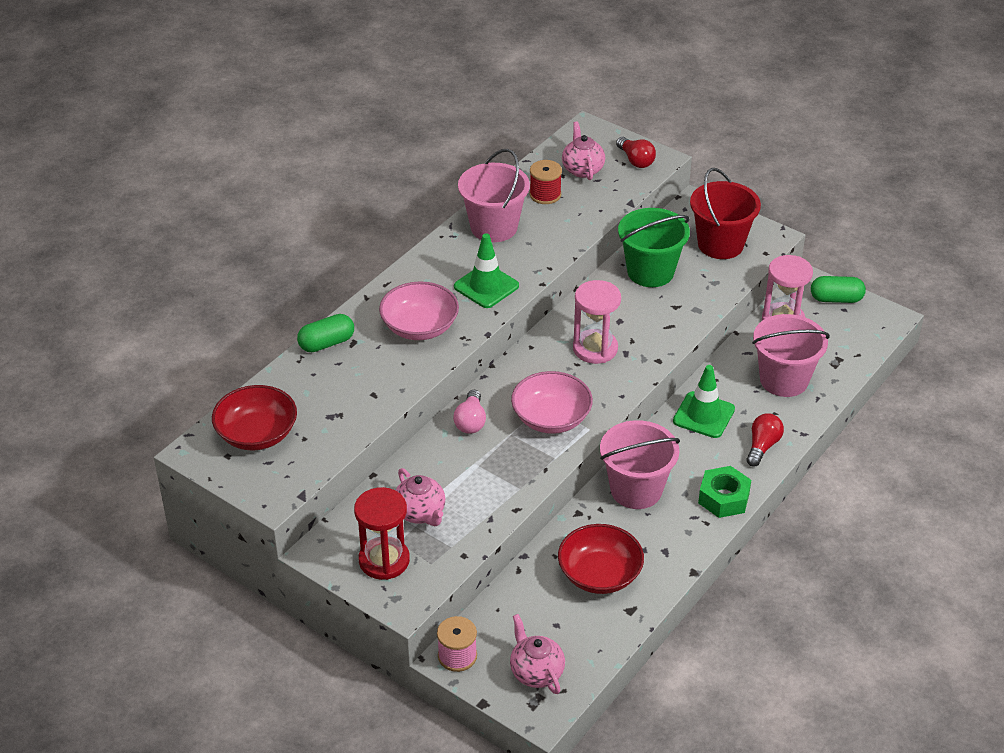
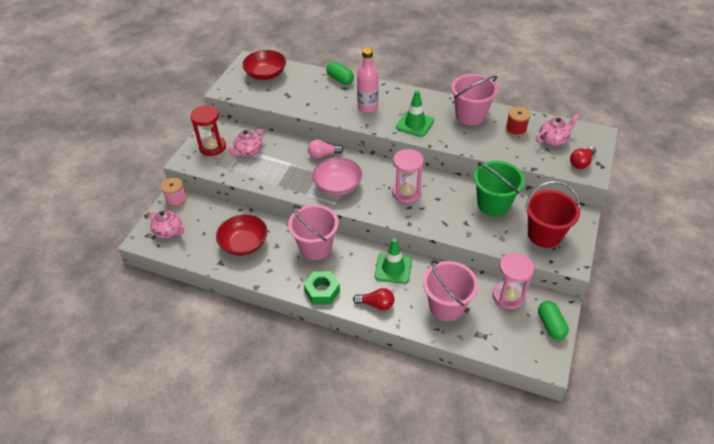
camera: 75 degrees right, 5 degrees up
pink bowl [379,281,459,340] -> pink bottle [357,48,379,113]
pink teapot [510,614,565,694] -> pink teapot turned 75 degrees clockwise [147,210,185,238]

